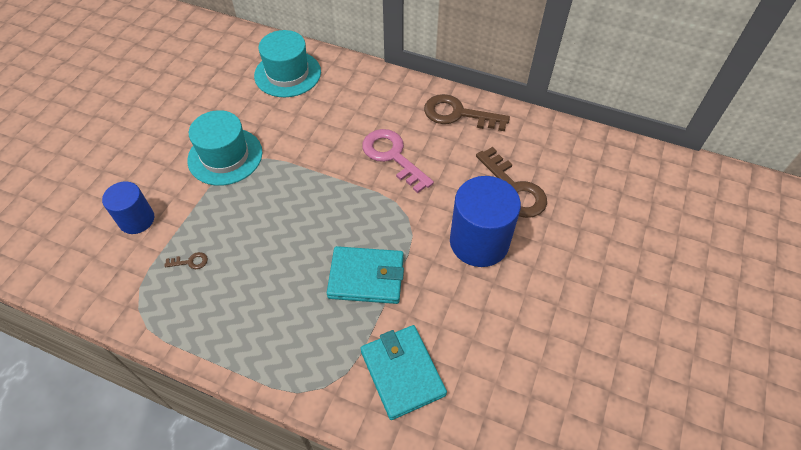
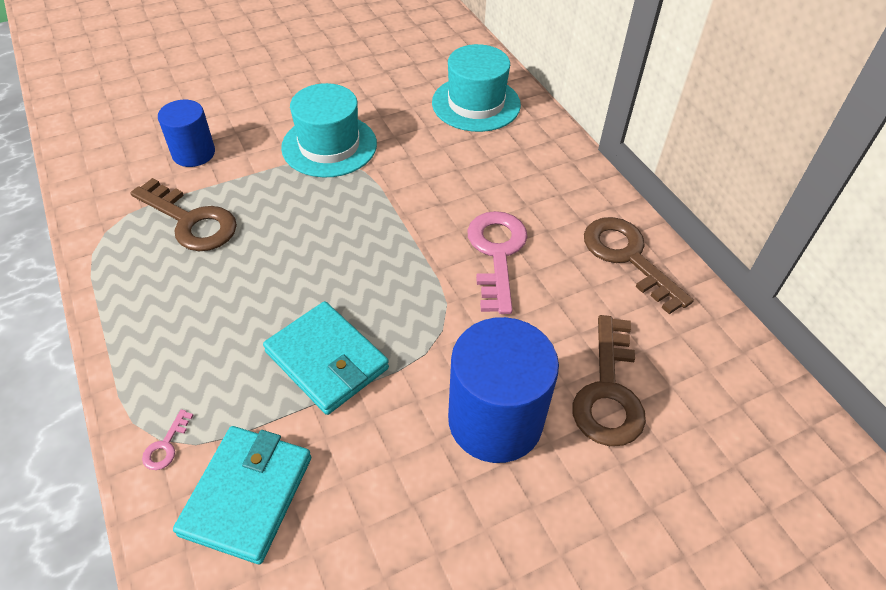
camera: 40 degrees right, 5 degrees down
brown key [164,252,208,269] -> brown key [130,178,237,251], size x2.41
none -> pink key [142,409,193,470]

